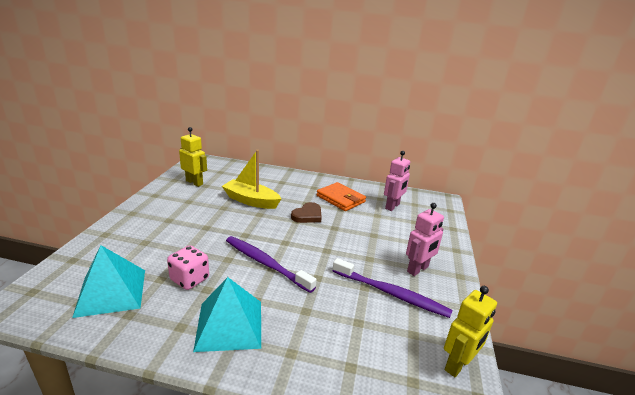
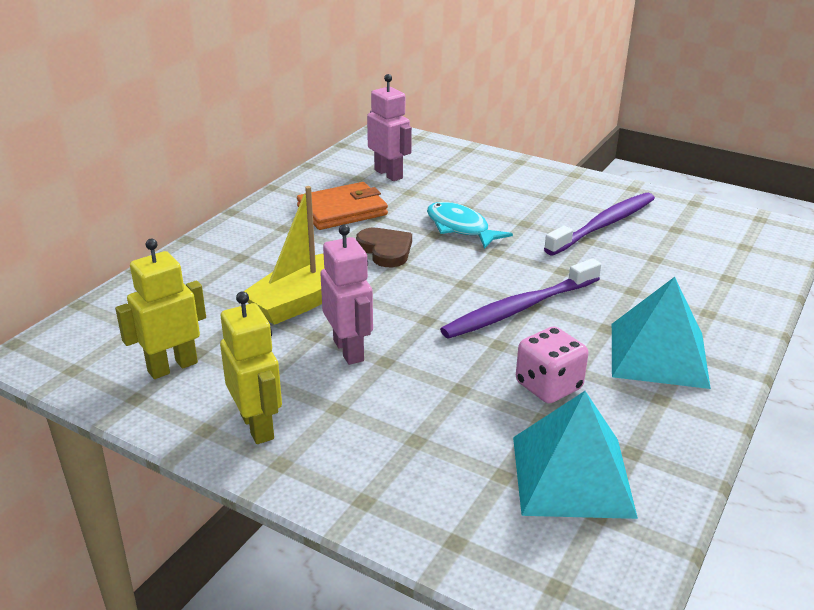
camera: 70 degrees left, 5 degrees up
pink robot [406,203,444,276] -> pink robot moved to [320,224,373,365]
yellow robot [444,286,497,377] -> yellow robot moved to [220,291,282,444]
none -> turquoise fish [427,202,513,249]

